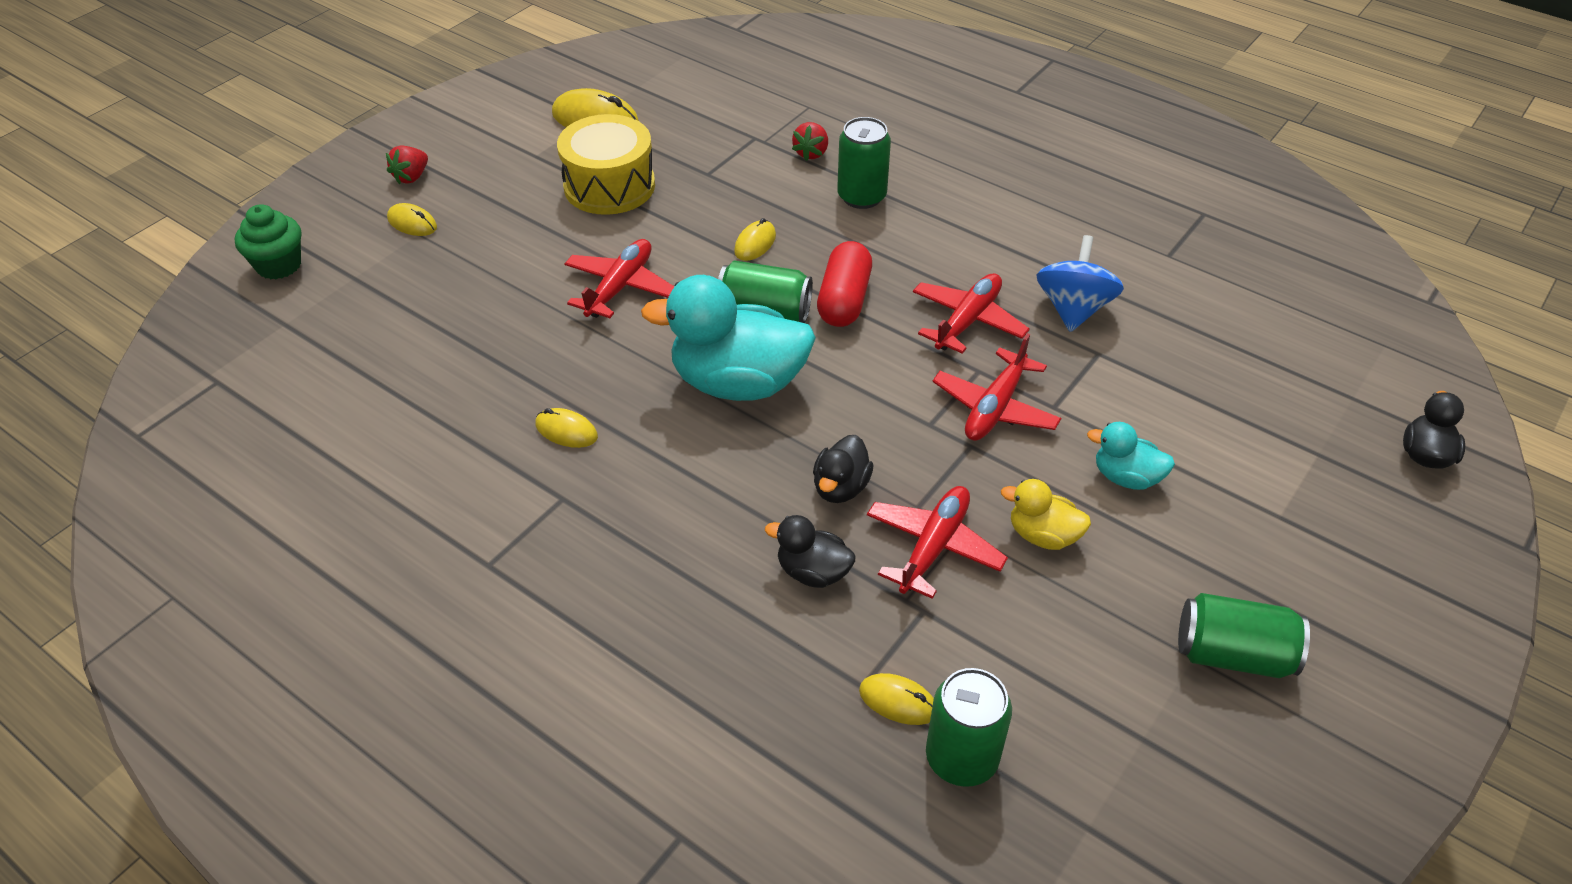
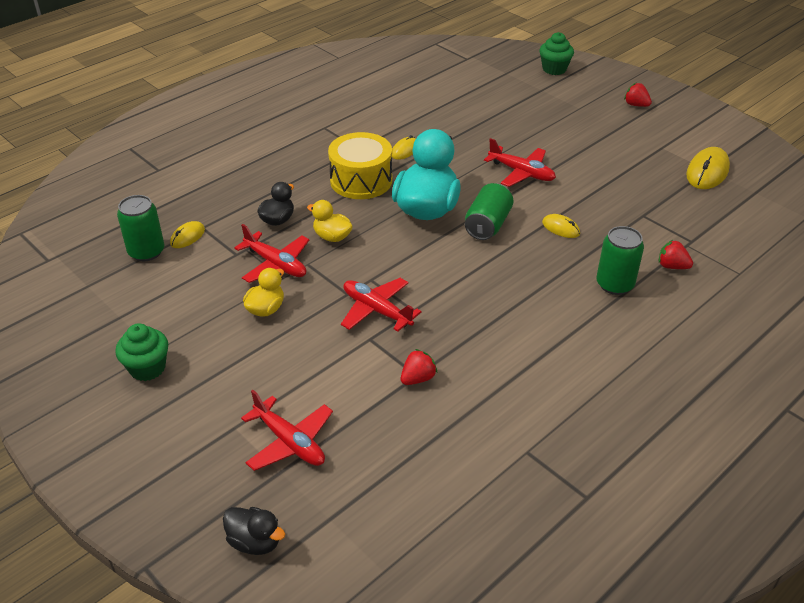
camera: 100 degrees right, 5 degrees down
yellow mouse [387,203,437,236] -> none
yellow drum [557,114,655,215] -> yellow drum moved to [328,132,392,199]
black duck [813,435,874,503] -> yellow duck [307,200,353,242]
red capsule [817,241,872,327] -> none
red plane [913,273,1030,354] -> red plane moved to [241,390,333,471]
blue spinning top [1037,235,1124,332] -> none
turquoise duck [1087,422,1175,490] -> none
green can [1178,593,1310,678] -> green cupcake [115,323,168,381]
none -> red strawberry [401,349,438,385]

